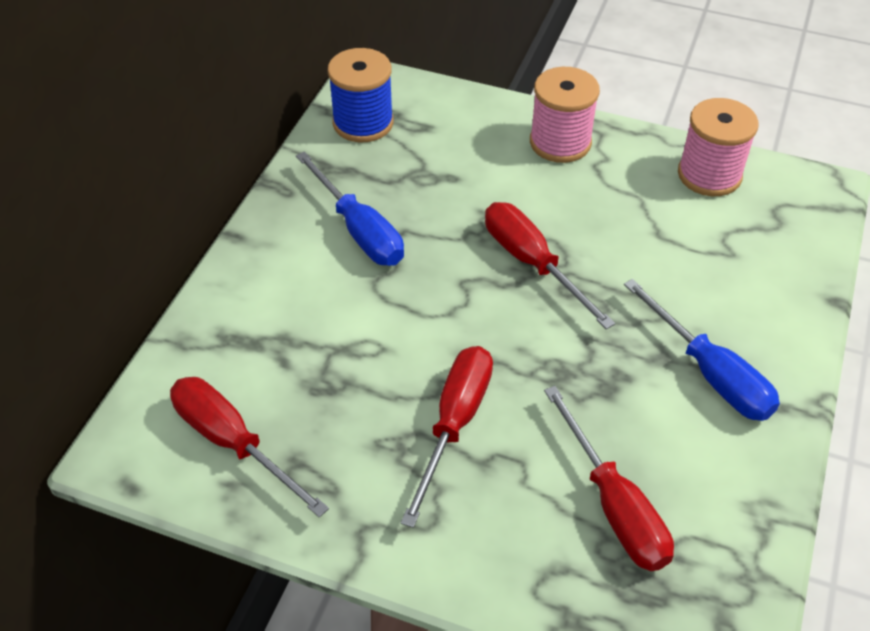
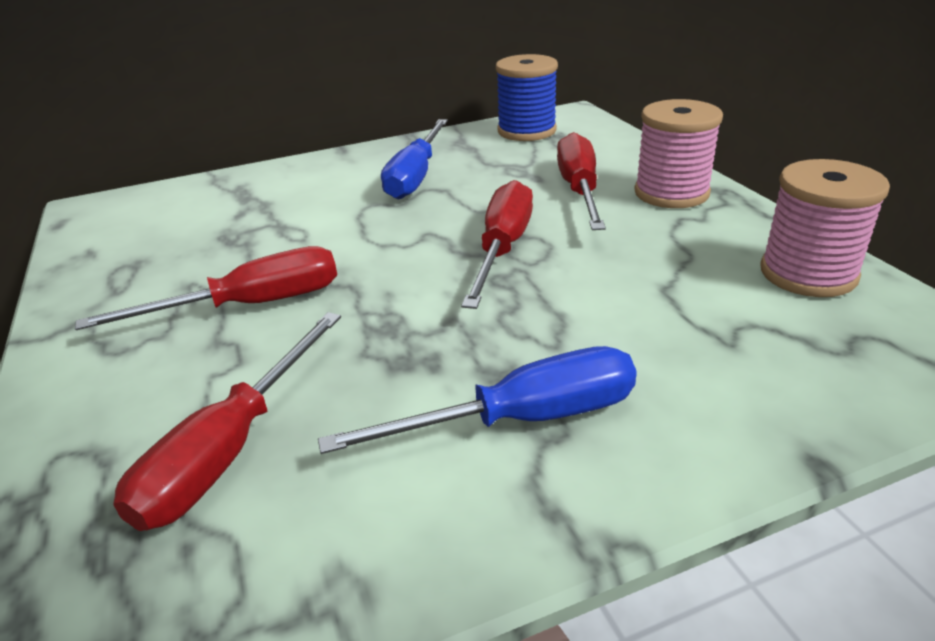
camera: 50 degrees right, 15 degrees down
red screwdriver [170,377,329,518] -> red screwdriver moved to [557,132,606,230]
blue screwdriver [624,279,780,421] -> blue screwdriver turned 120 degrees counterclockwise [318,346,637,454]

